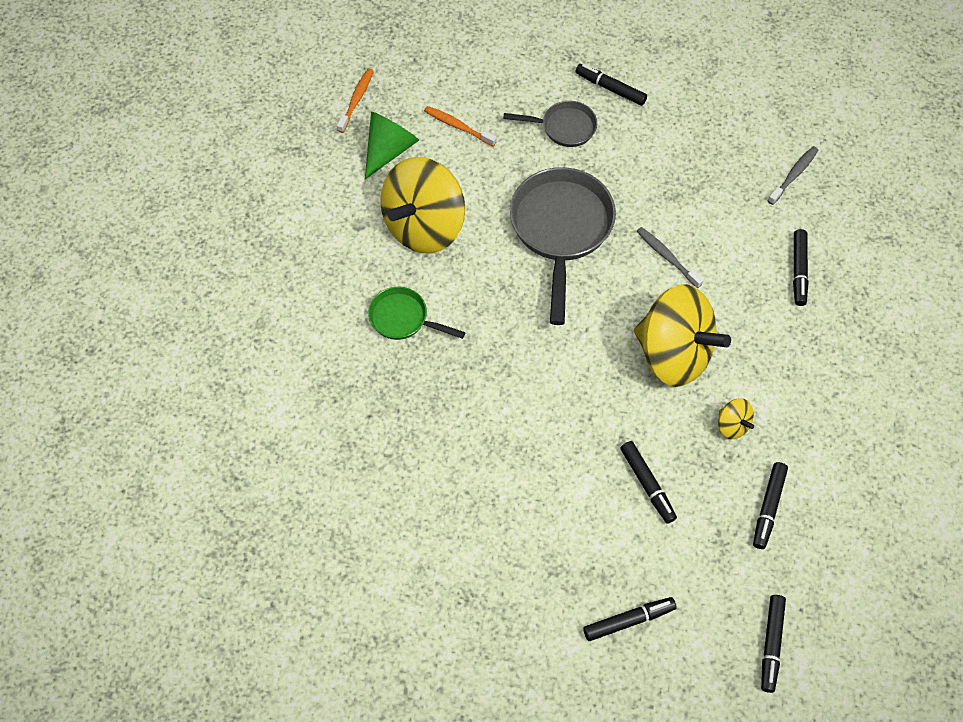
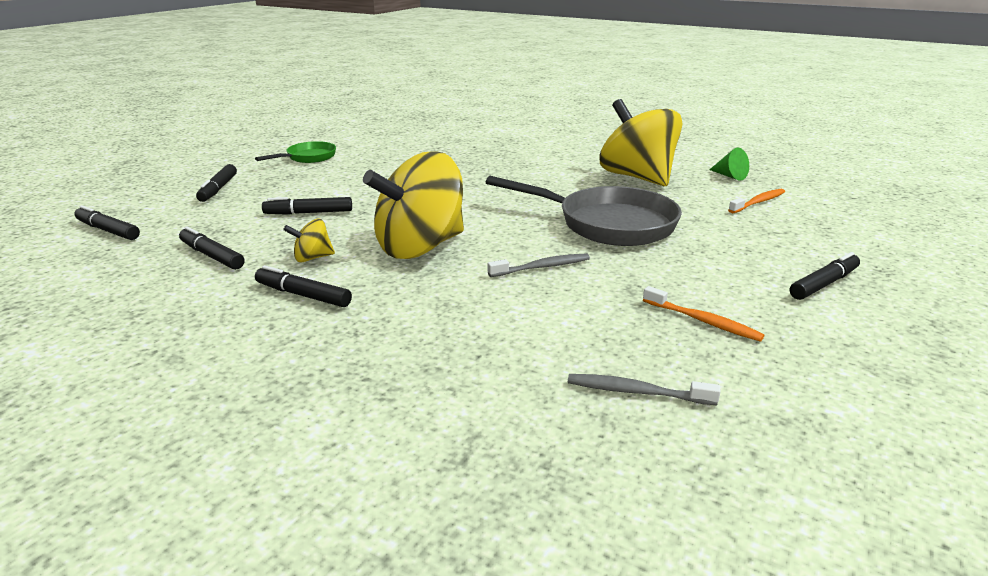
camera: 110 degrees right, 35 degrees down
orange toothbrush [337,69,374,133] -> orange toothbrush moved to [643,286,765,342]
green cone [365,112,419,179] -> green cone [709,148,749,181], size x0.62
green pan [368,287,465,340] -> green pan moved to [255,141,336,163]
grey pan [503,101,597,147] -> none
grey toothbrush [767,146,818,205] -> grey toothbrush turned 135 degrees clockwise [568,374,721,405]
black marker [793,229,809,306] -> black marker moved to [255,265,352,307]

